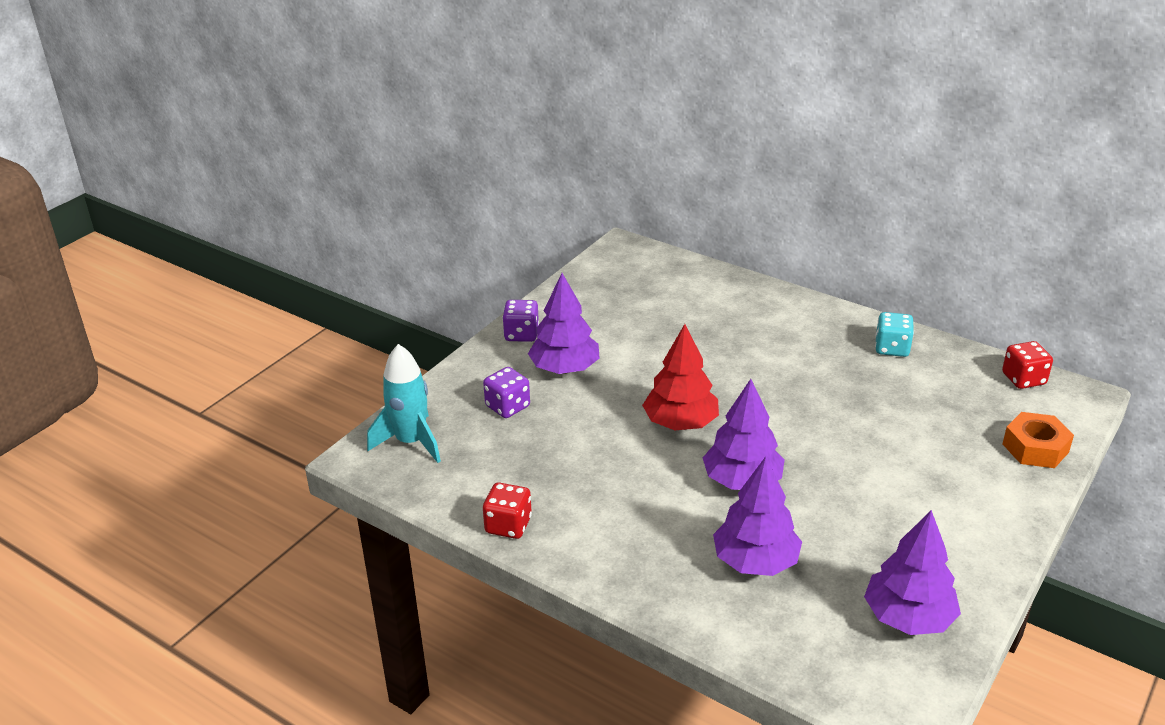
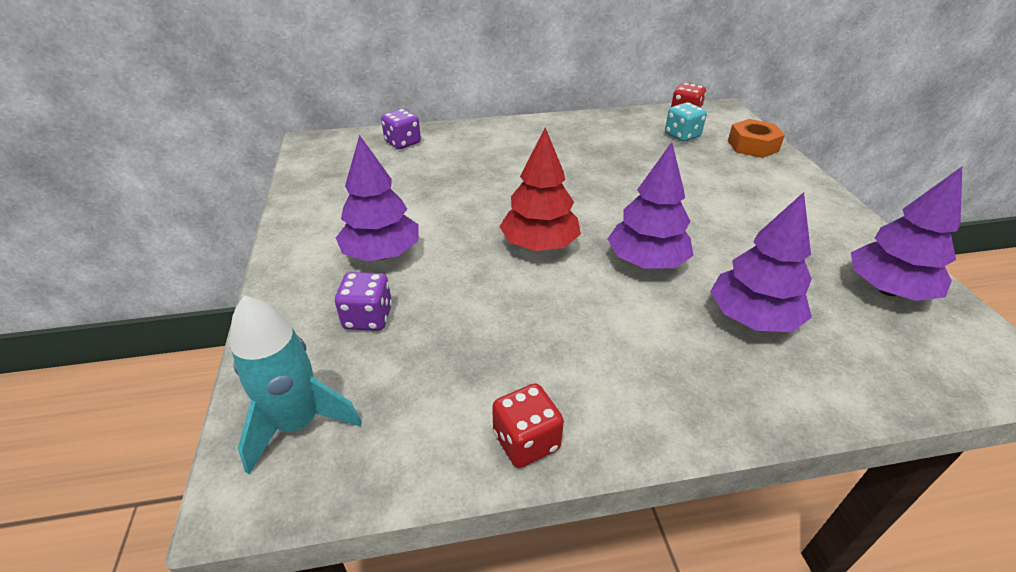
camera: 45 degrees left, 5 degrees up
purple dice [502,300,539,342] -> purple dice moved to [381,109,421,149]
turquoise dice [875,312,914,357] -> turquoise dice moved to [665,102,707,142]

